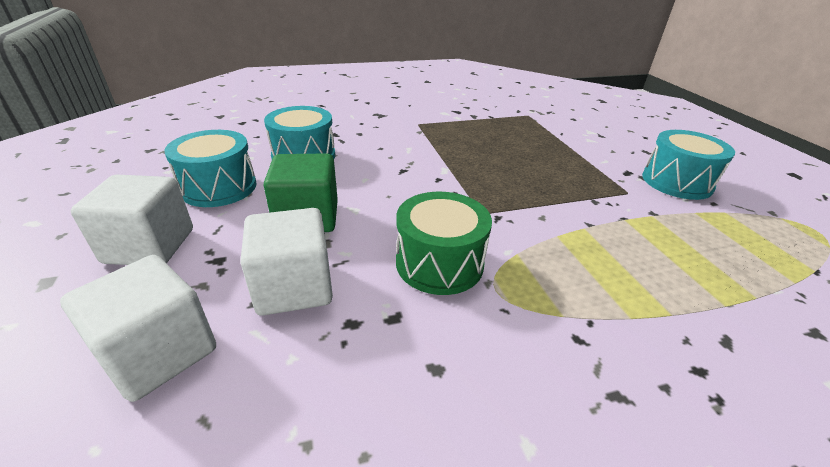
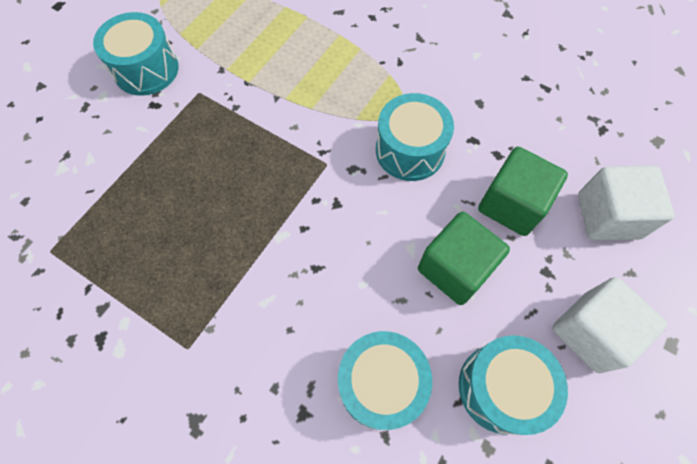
camera: 130 degrees left, 30 degrees up
white cube [240,208,333,316] -> green cube [478,147,568,236]
green drum [396,192,492,295] -> turquoise drum [376,93,454,181]

